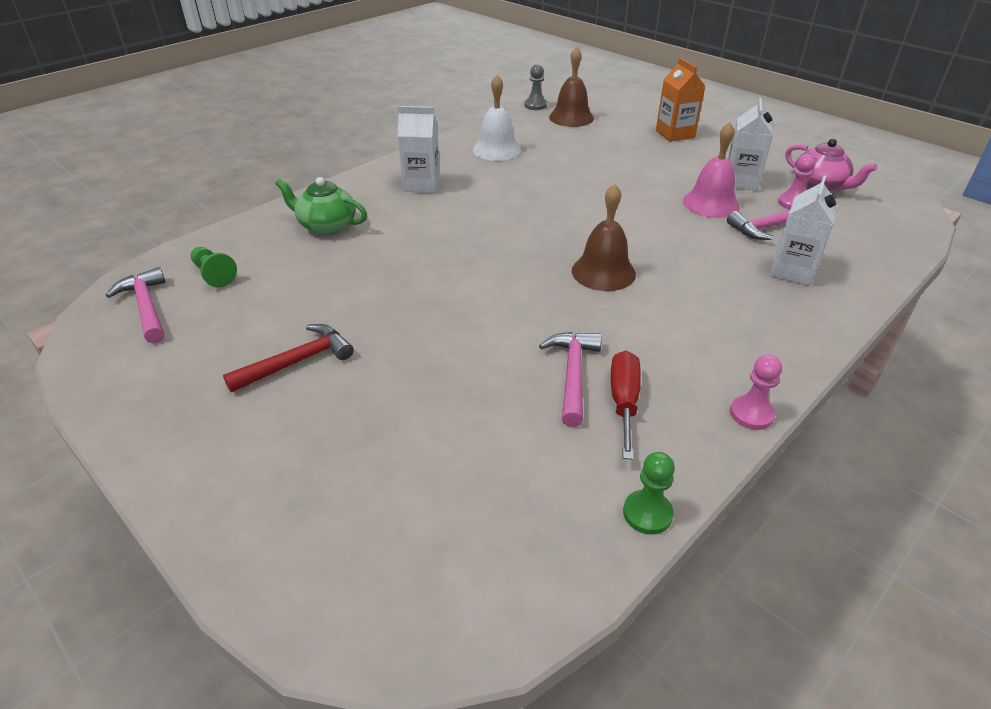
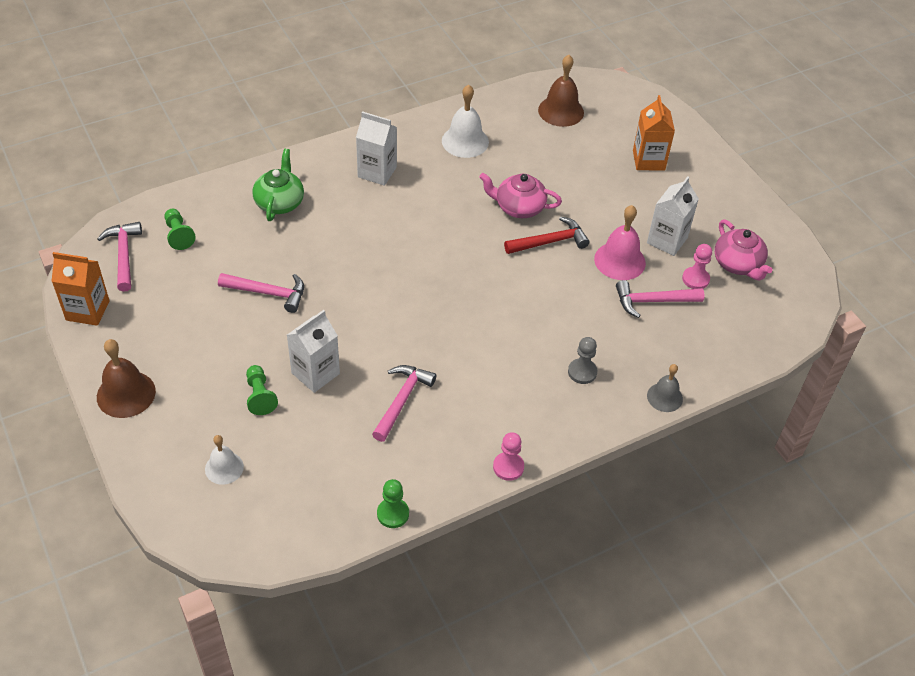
camera: 15 degrees right, 10 degrees up
red hammer [223,324,354,393] -> red hammer moved to [504,216,589,254]
green teapot [275,177,367,235] -> green teapot turned 60 degrees clockwise [252,149,304,221]
grey pawn [525,64,547,110] -> grey pawn moved to [568,337,597,384]
brown bell [572,184,636,291] -> brown bell moved to [97,339,156,418]
red screwdriver [611,351,641,460] -> none
white carton [770,175,838,286] -> white carton moved to [287,310,340,393]
none -> orange carton [52,252,110,326]
none -> white bell [205,435,244,485]
none -> pink hammer [218,273,304,313]
none -> green pawn [246,365,278,415]
none -> pink teapot [479,173,562,218]
none -> grey bell [647,364,683,412]

